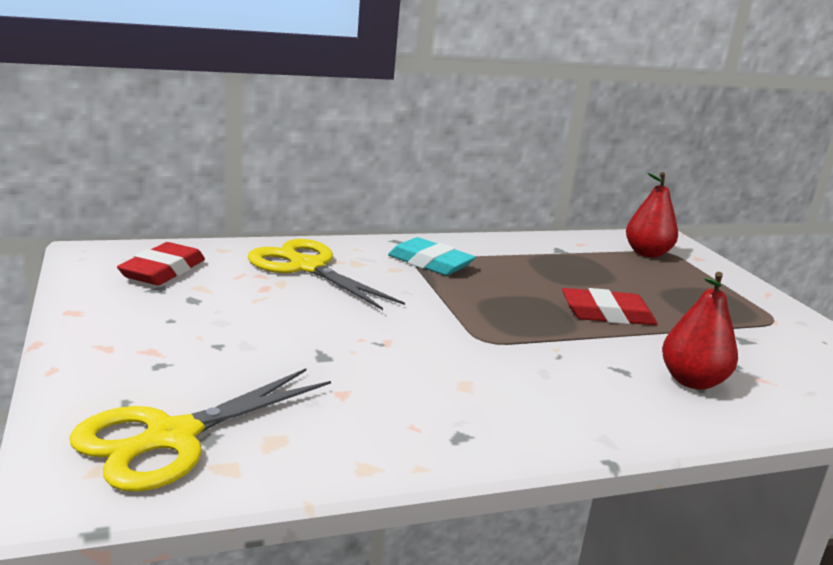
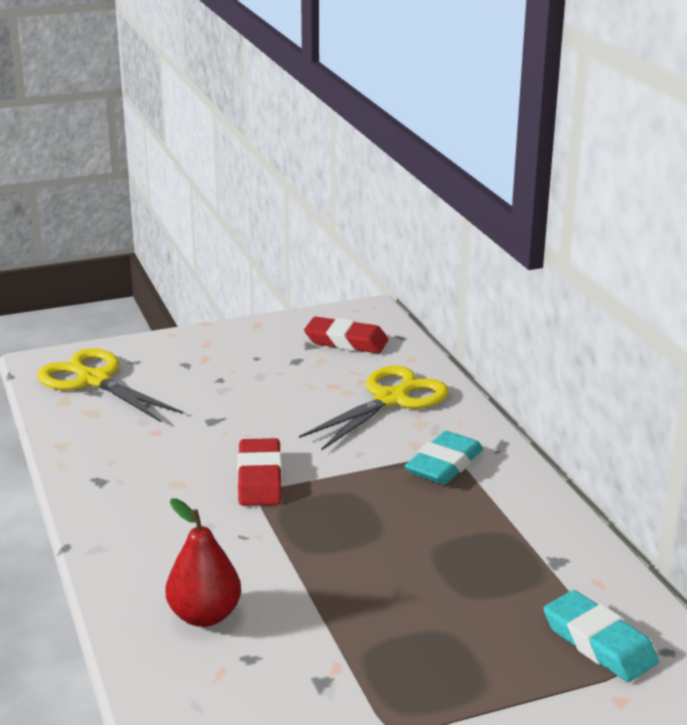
camera: 90 degrees right, 5 degrees up
red eraser [562,288,657,325] -> red eraser moved to [237,438,282,506]
red pear [626,172,678,258] -> turquoise eraser [543,590,659,682]

